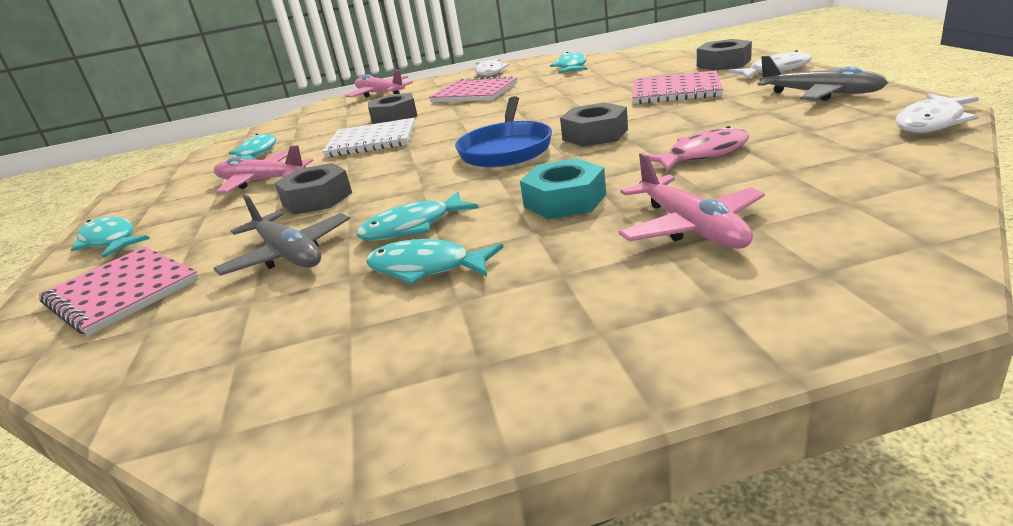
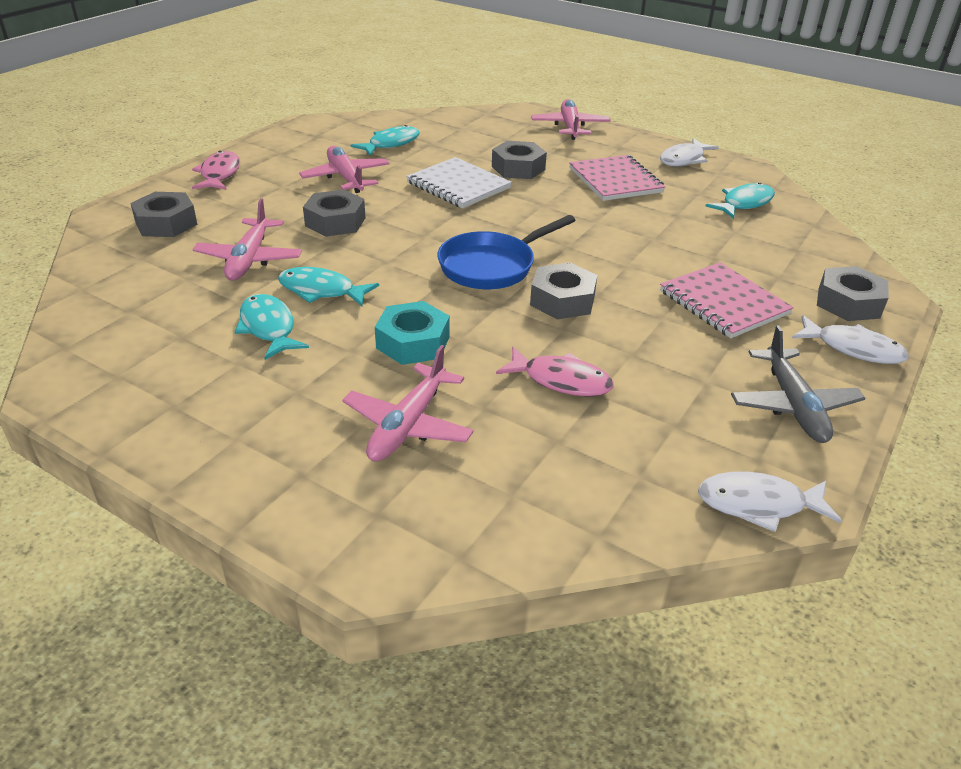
camera: 40 degrees right, 10 degrees up
pink notebook [39,247,199,336] -> grey nut [130,192,198,237]
turquoise fish [71,217,150,258] -> pink fish [192,151,240,190]
grey plane [213,195,350,276] -> pink plane [192,198,302,281]

